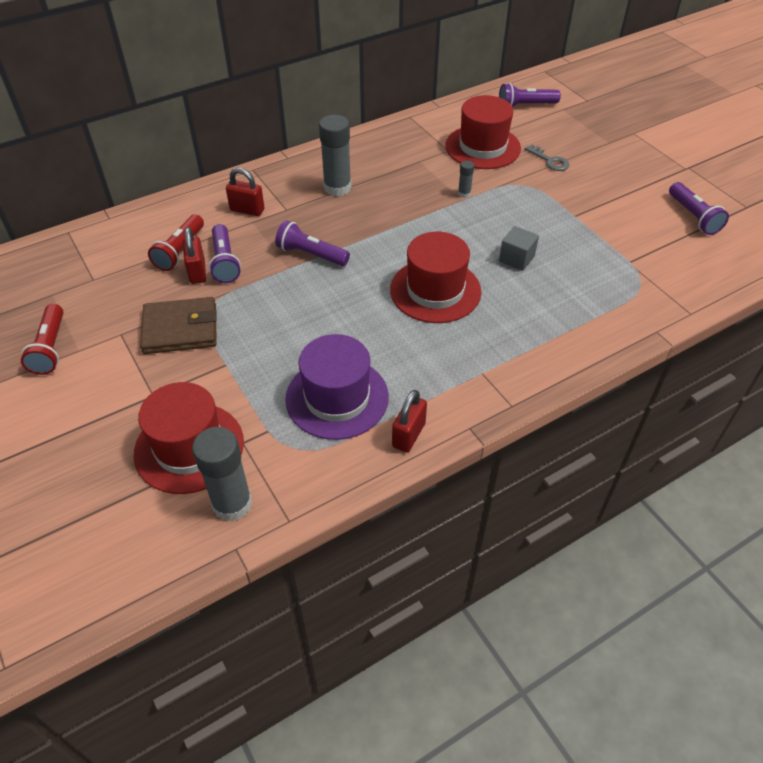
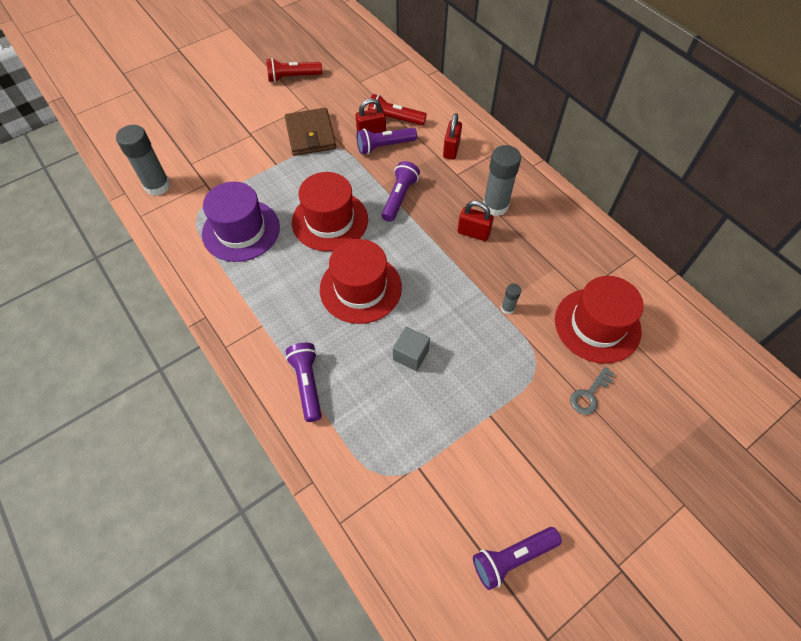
camera: 85 degrees right, 10 degrees up
red hat [134,382,244,494] -> red hat moved to [292,172,368,251]
red padlock [392,390,427,452] -> red padlock moved to [458,201,494,241]
purple flashlight [499,83,561,107] -> purple flashlight moved to [286,343,322,422]

